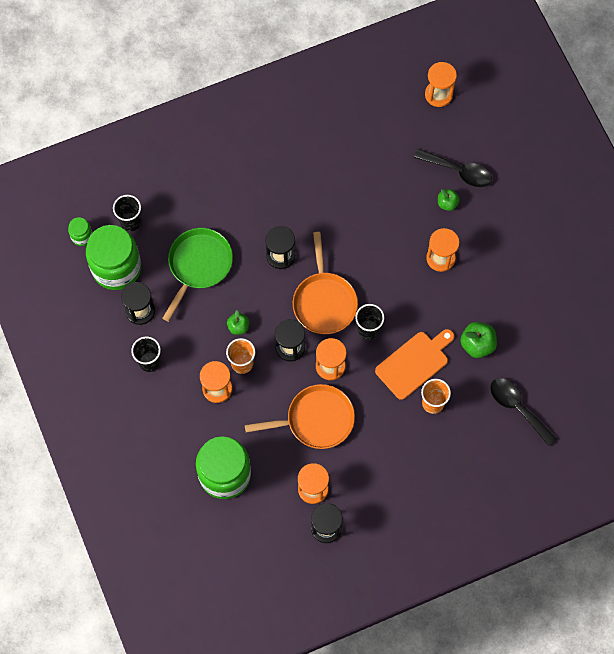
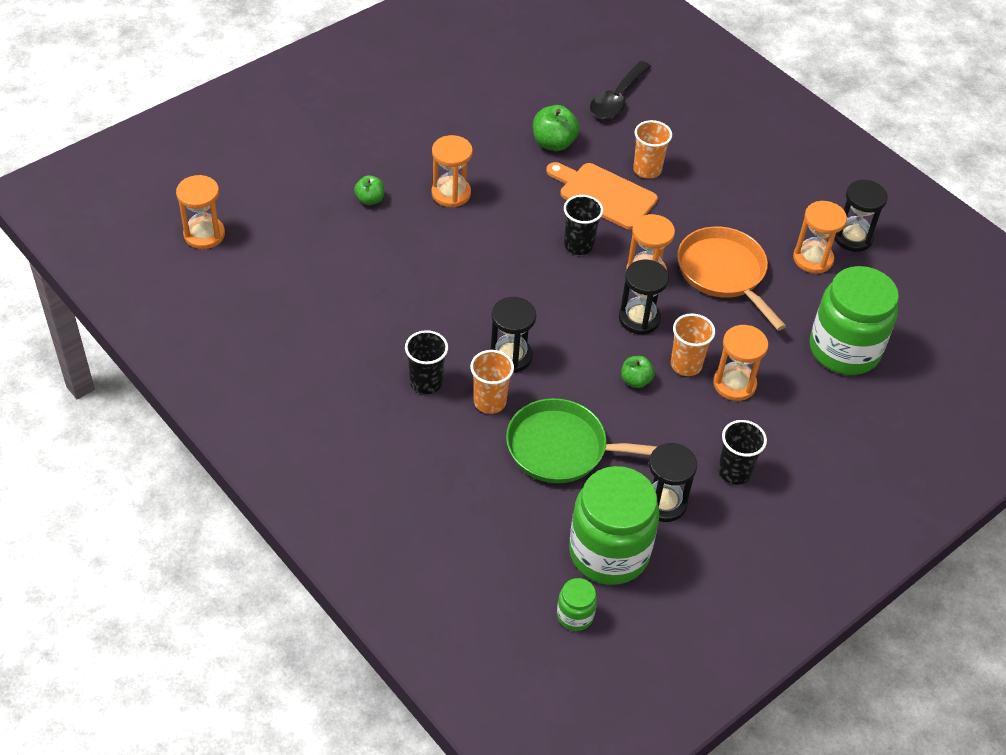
camera: 110 degrees left, 20 degrees down
black cup [113,195,142,231] -> black cup moved to [405,330,448,394]
orange pan [293,232,358,334] -> none
black spoon [414,149,492,187] -> none
none -> orange cup [470,350,514,414]

